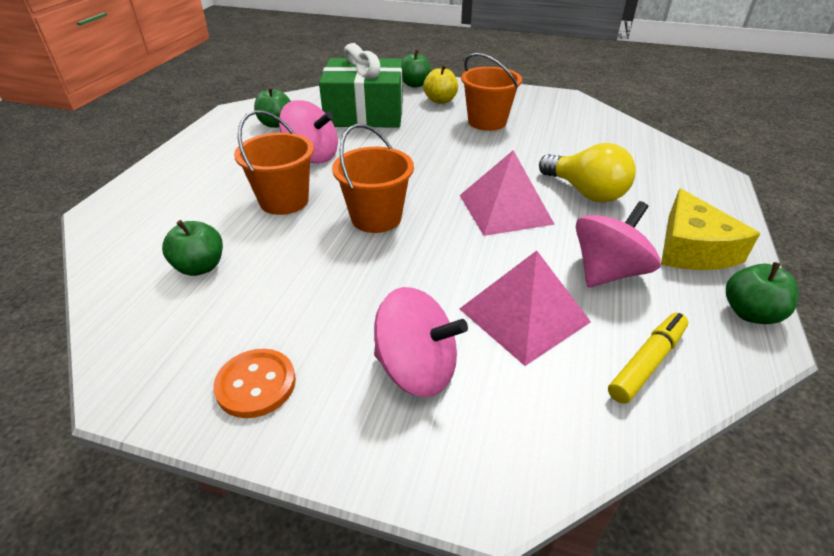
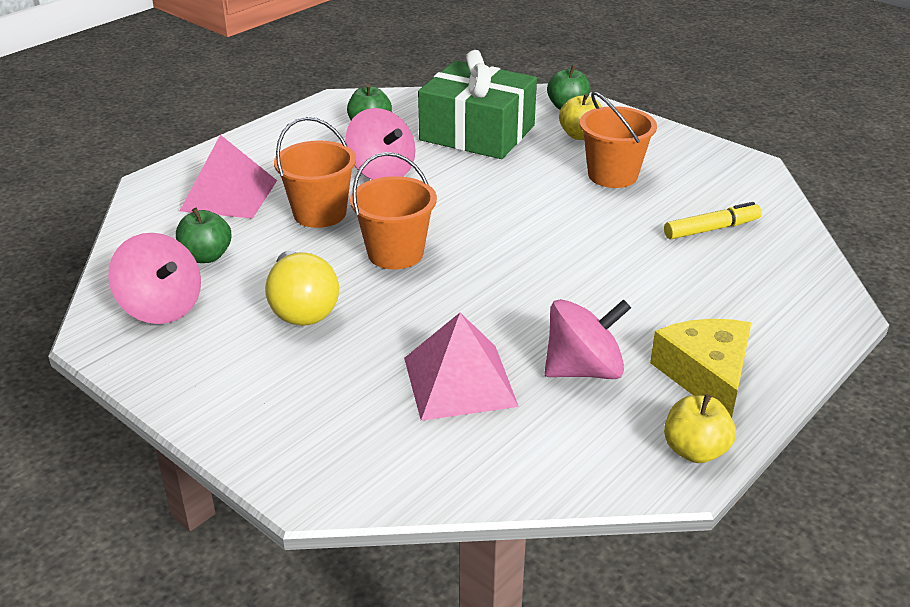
camera: 25 degrees right, 5 degrees down
orange button [213,349,296,418] -> none
pink spinning top [374,287,468,397] -> pink spinning top moved to [108,233,201,324]
pink pyramid [460,150,555,236] -> pink pyramid moved to [180,135,277,219]
yellow light bulb [539,143,636,203] -> yellow light bulb moved to [265,251,339,326]
yellow marker [608,313,688,404] -> yellow marker moved to [664,202,762,239]
yellow cheese [661,188,760,270] -> yellow cheese turned 150 degrees clockwise [650,319,751,418]
green apple [726,262,799,324] -> yellow apple [664,394,736,463]

